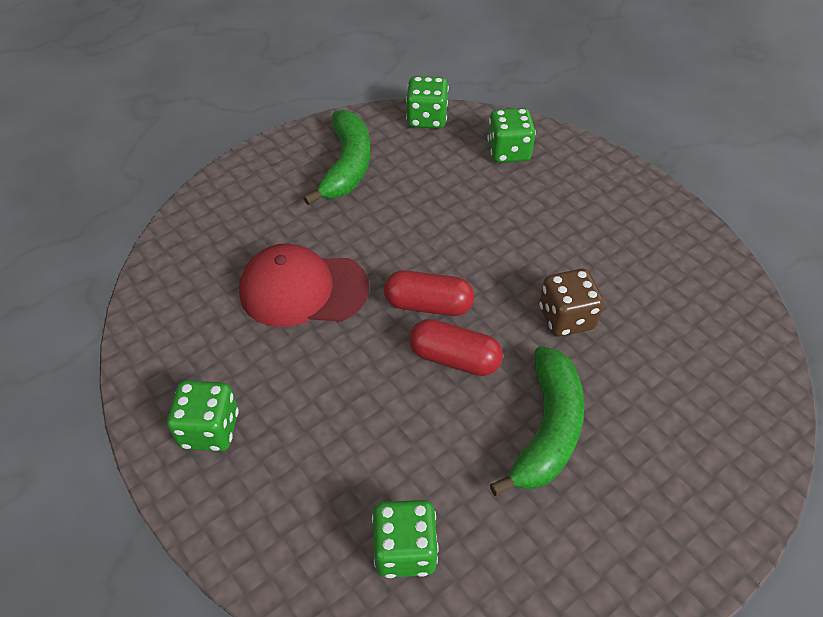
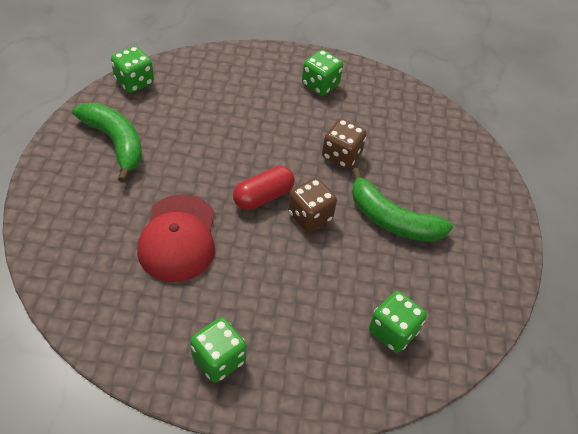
camera: 50 degrees left, 0 degrees up
red cap [239,243,369,327] -> red cap turned 45 degrees counterclockwise [137,195,215,282]
red capsule [409,319,503,376] -> brown dice [288,178,337,232]
green dice [487,108,536,163] -> green dice moved to [302,50,343,96]
green banana [490,346,584,496] -> green banana turned 150 degrees clockwise [352,168,453,242]

